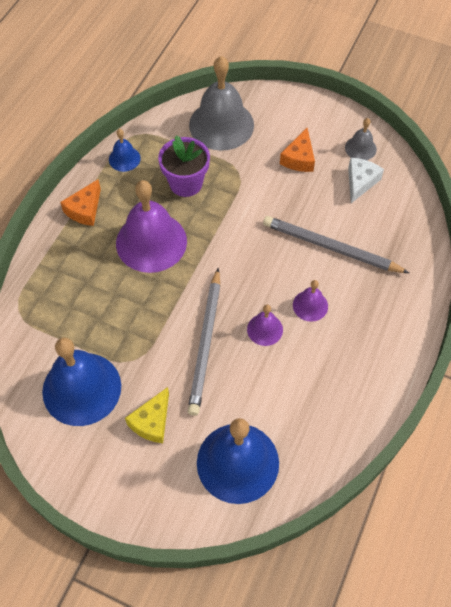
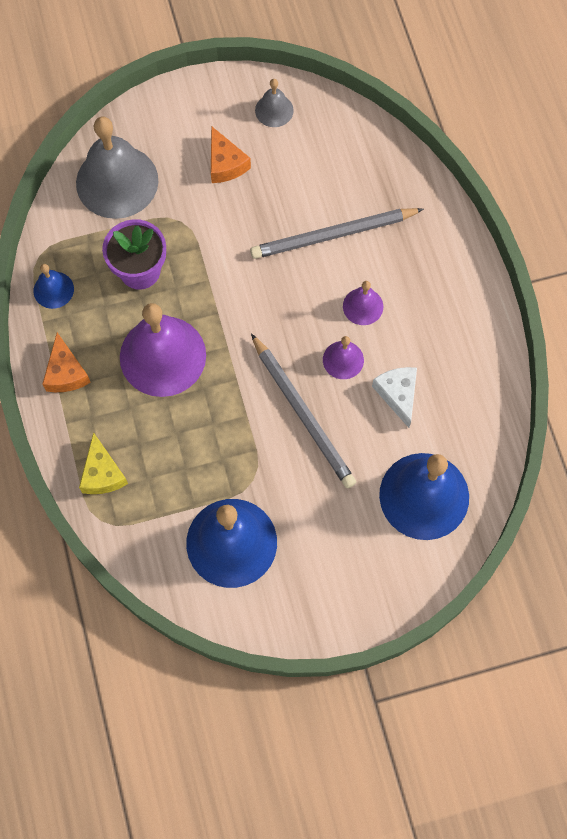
camera: 40 degrees left, 10 degrees up
yellow cheese [125,387,169,443] -> yellow cheese moved to [79,432,128,494]
white cheese [348,158,384,203] -> white cheese moved to [372,367,417,428]

